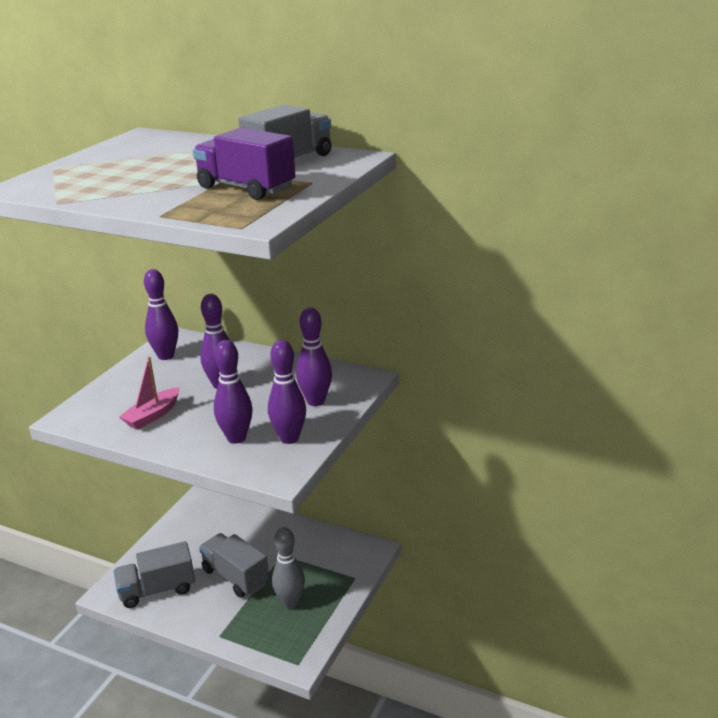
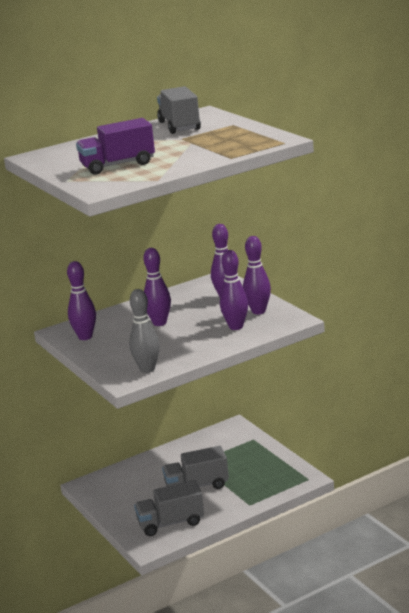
camera: 55 degrees left, 5 degrees down
grey truck [114,541,195,608] -> grey truck turned 60 degrees clockwise [134,480,204,536]
pink boat [119,356,180,430] -> none
purple truck [193,127,295,200] -> purple truck moved to [76,118,155,175]
grey bowling pin [272,527,305,609] -> grey bowling pin moved to [129,289,160,373]

